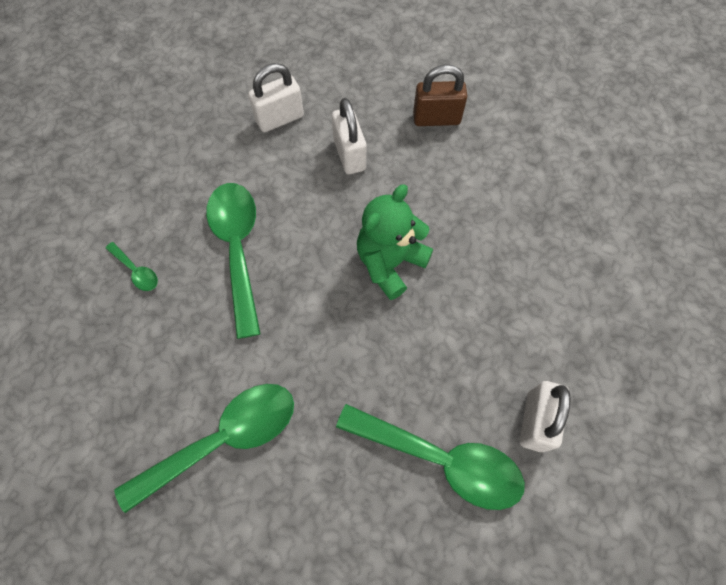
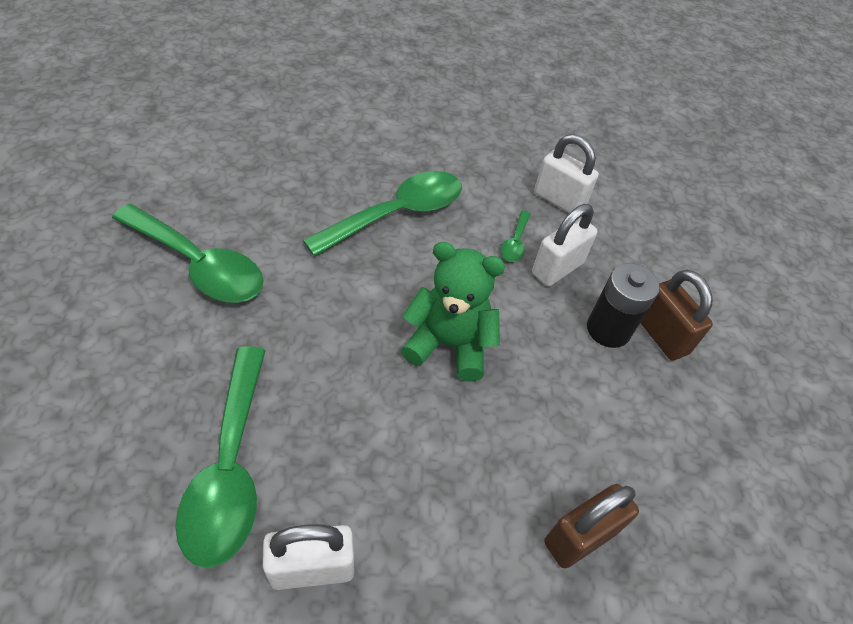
camera: 60 degrees right, 15 degrees down
green spoon [105,242,158,291] -> green spoon moved to [501,210,531,262]
none -> brown padlock [544,484,639,568]
none -> black battery [587,263,660,348]

